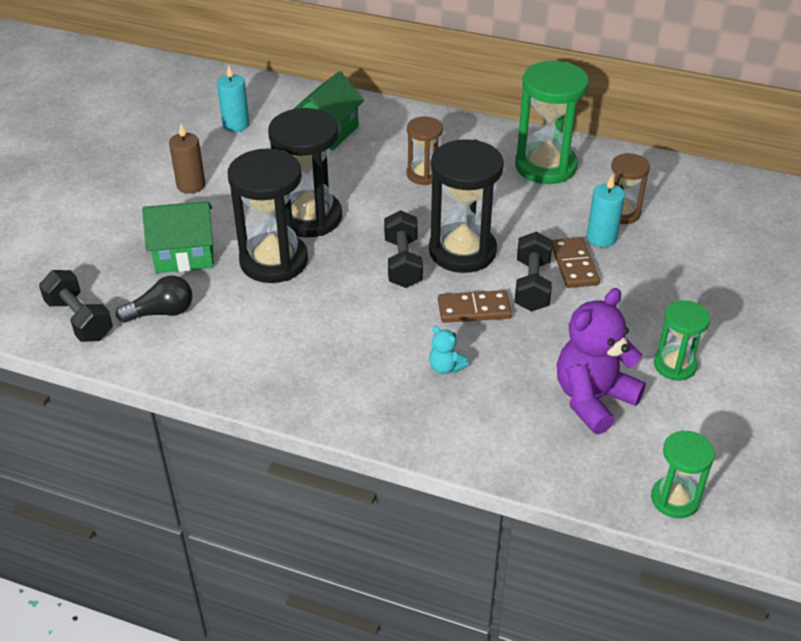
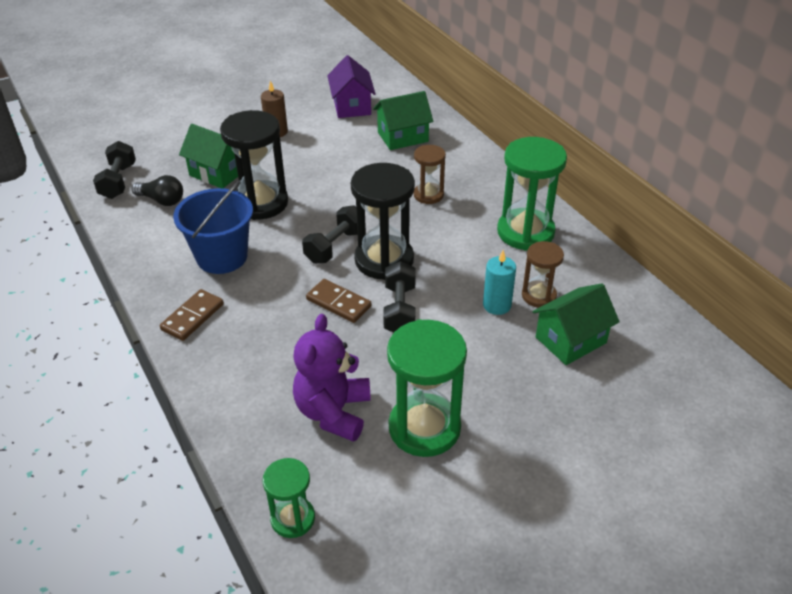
camera: 40 degrees right, 0 degrees up
turquoise candle [217,64,249,132] -> purple house [327,55,375,118]
black hourglass [268,108,342,238] -> none
turquoise teddy bear [429,326,469,374] -> none
black dumbbell [515,232,552,312] -> black dumbbell turned 45 degrees counterclockwise [383,261,416,333]
brown domino [552,237,600,288] -> brown domino moved to [160,289,224,341]
purple teddy bear [557,288,646,434] -> purple teddy bear turned 75 degrees counterclockwise [293,314,371,442]
green hourglass [654,300,710,381] -> green hourglass [387,319,467,457], size x1.78
none -> blue bucket [173,181,253,274]
none -> green house [533,283,620,365]

